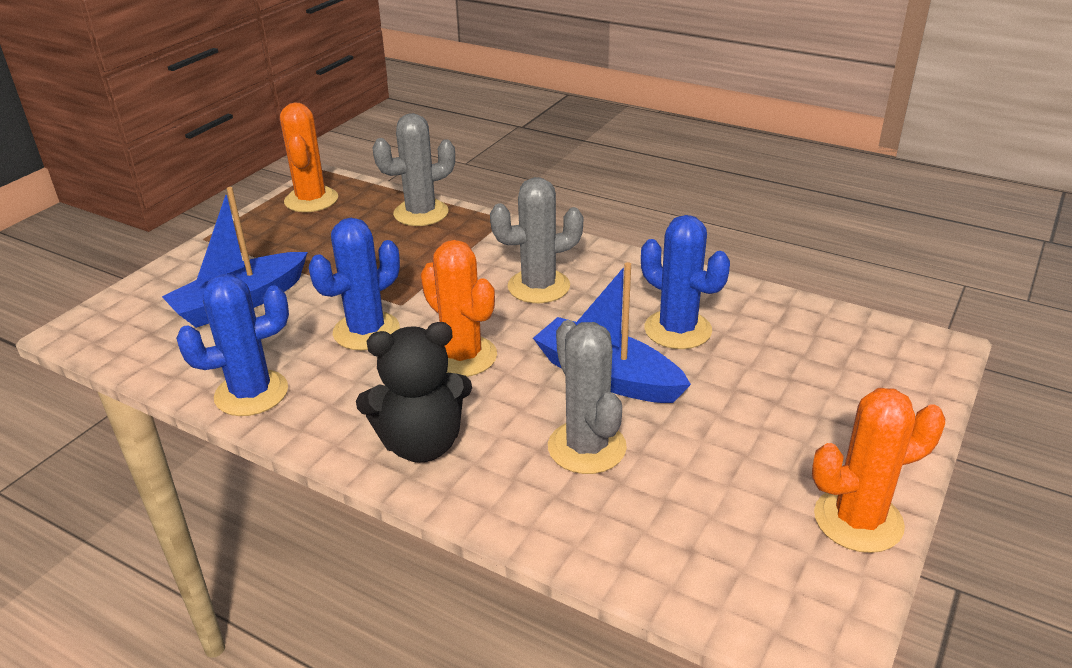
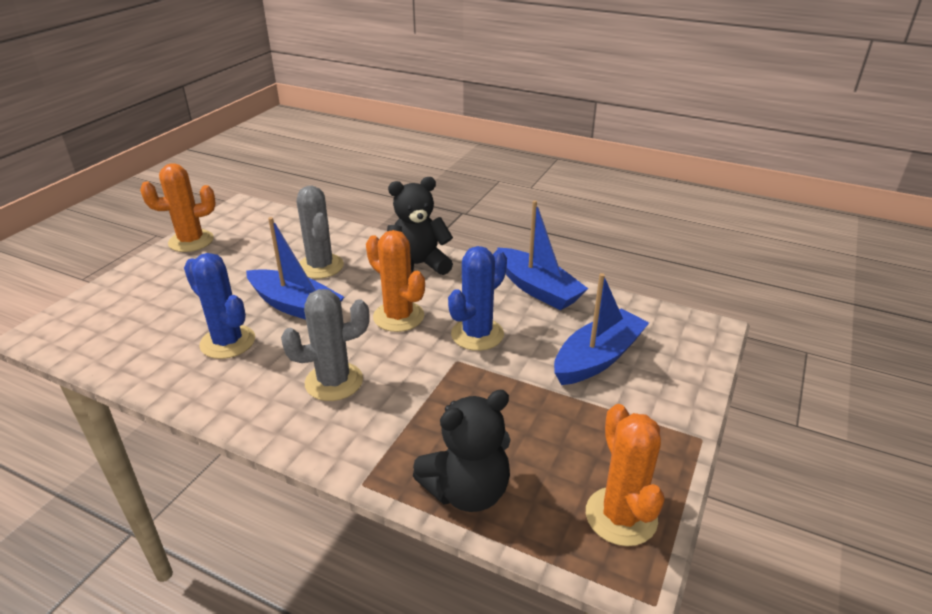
camera: 175 degrees right, 0 degrees up
blue cactus [176,274,289,416] -> blue boat [497,200,588,310]
grey cactus [373,113,455,226] -> black teddy bear [413,390,511,512]

